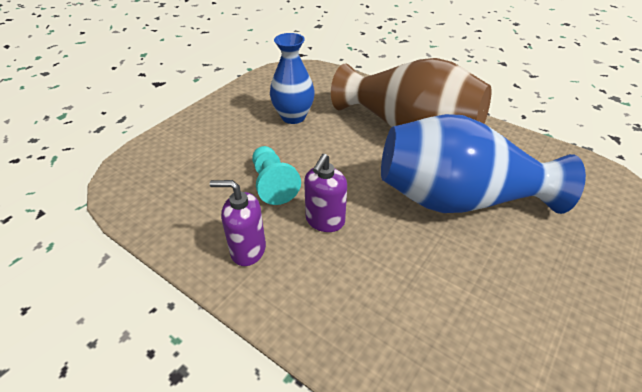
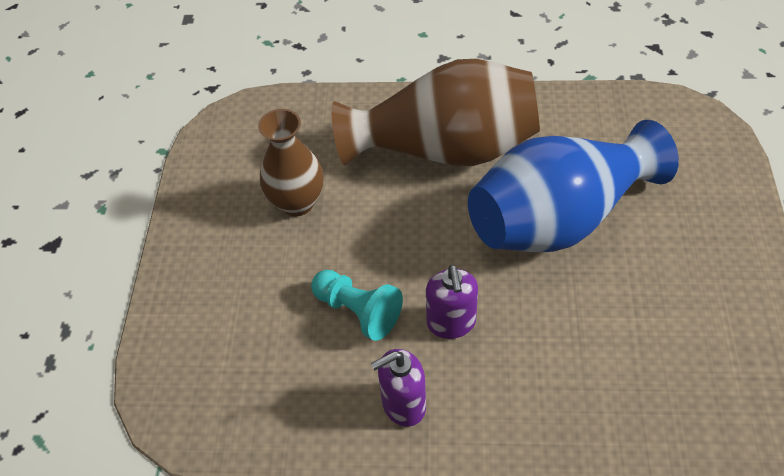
camera: 30 degrees left, 10 degrees up
blue vase [270,33,315,124] -> brown vase [258,109,323,216]

